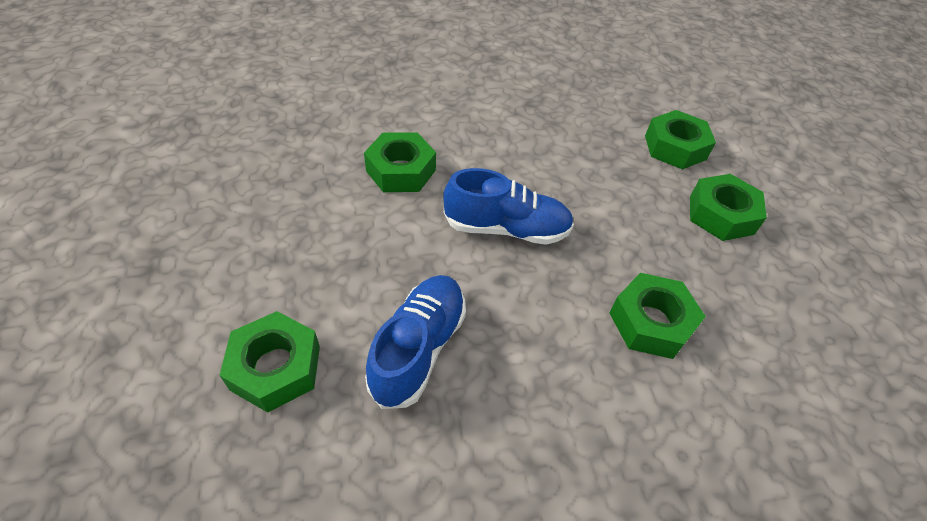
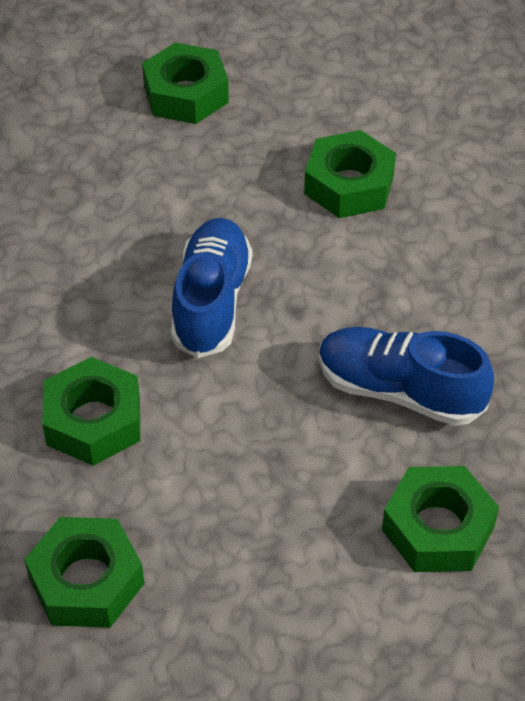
camera: 85 degrees left, 0 degrees up
green nut [645,110,716,170] -> green nut moved to [24,517,144,628]

